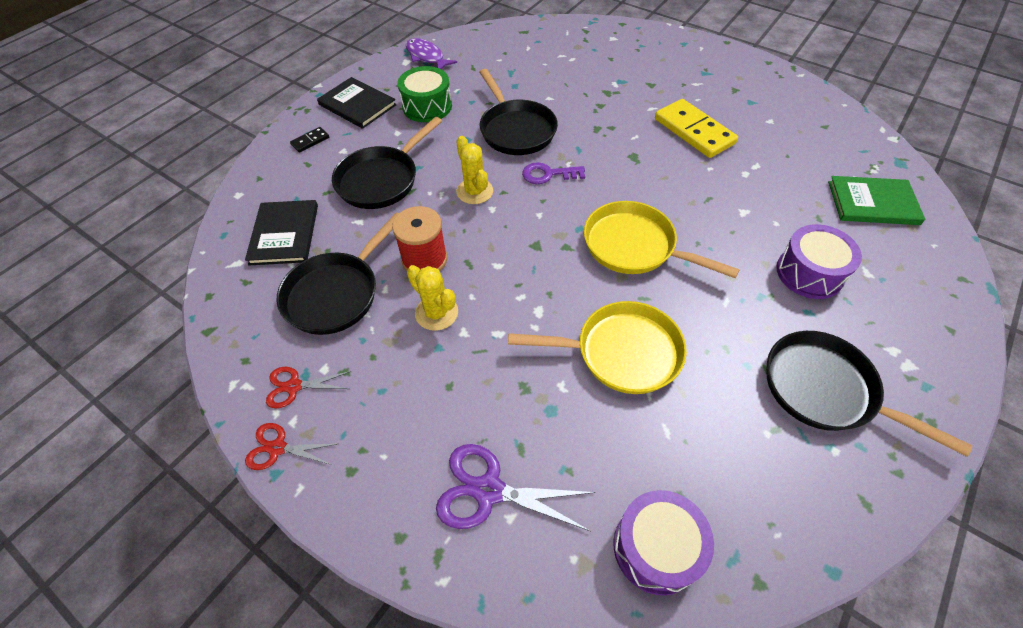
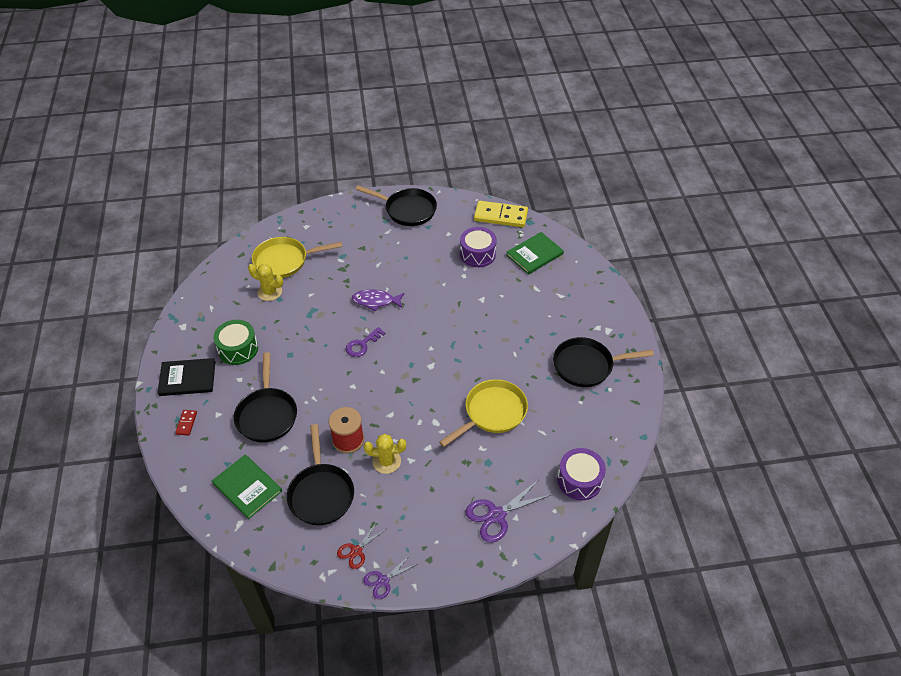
camera: 45 degrees left, 5 degrees down
black book [245,200,318,265] -> green book [212,454,282,519]
red scissors [245,423,337,470] -> purple scissors [363,555,418,599]
black domino [290,127,329,153] -> red domino [175,410,197,436]
purple fish [406,38,457,69] -> purple fish moved to [352,289,405,311]
yellow cactus [456,136,493,204] -> yellow cactus moved to [248,264,283,301]
black pan [480,69,558,155] -> black pan moved to [356,185,437,226]
yellow pan [584,201,740,278] -> yellow pan moved to [252,237,342,278]
yellow domino [655,99,738,158] -> yellow domino moved to [474,201,528,227]
purple drum [776,224,862,299] -> purple drum moved to [460,227,497,267]

